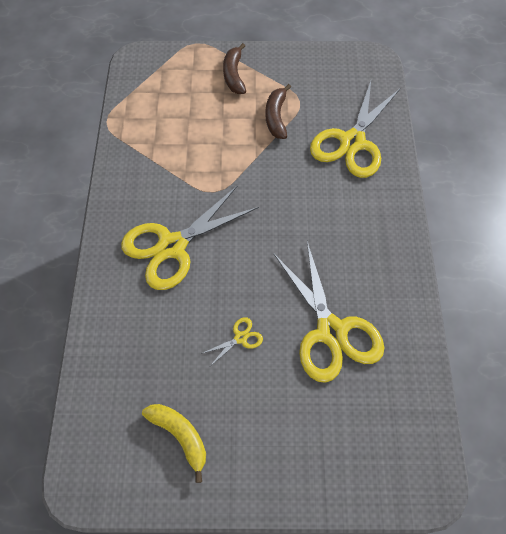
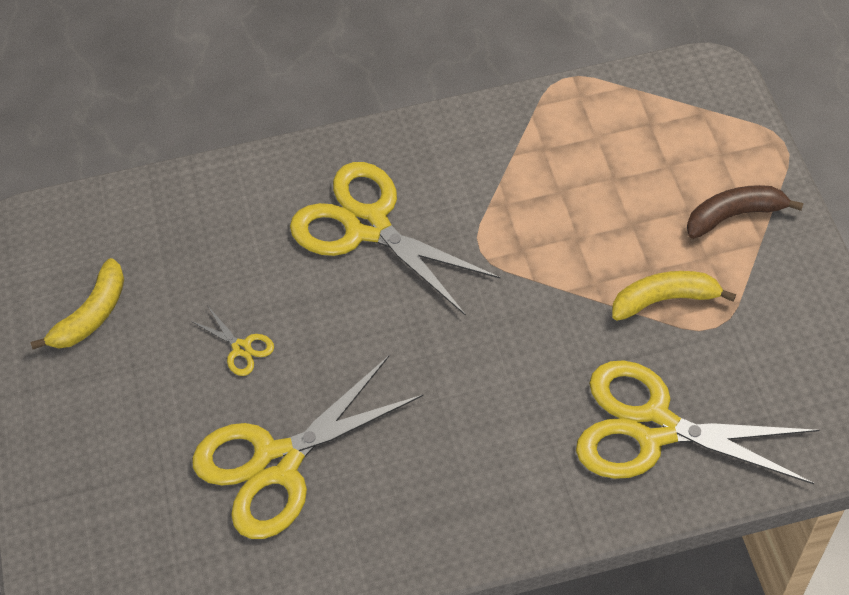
camera: 80 degrees right, 5 degrees down
brown banana [265,84,291,139] -> yellow banana [612,271,736,321]

